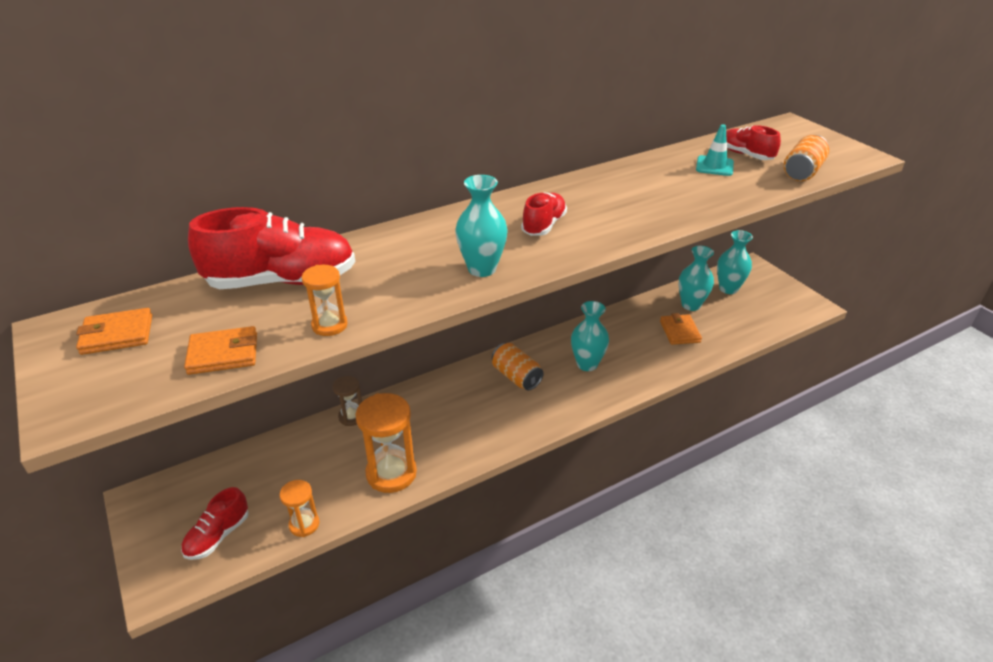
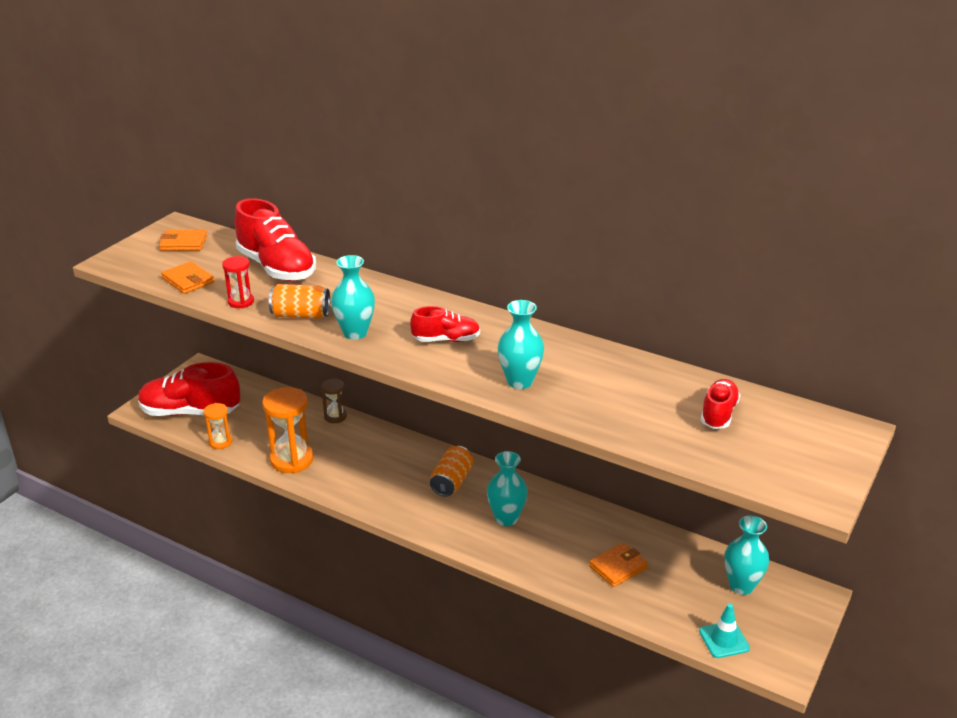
camera: 60 degrees right, 5 degrees down
orange wallet [76,308,152,355] -> orange wallet turned 45 degrees counterclockwise [159,230,207,251]
red shoe [181,487,249,560] -> red shoe [138,362,240,416], size x1.83
orange hourglass [302,265,348,336] -> red hourglass [222,256,254,308]
turquoise vase [679,246,714,311] -> turquoise vase moved to [498,300,544,389]
turquoise traffic cone [696,124,734,176] -> turquoise traffic cone moved to [699,604,750,658]
orange can [784,135,829,181] -> orange can moved to [269,284,330,319]

